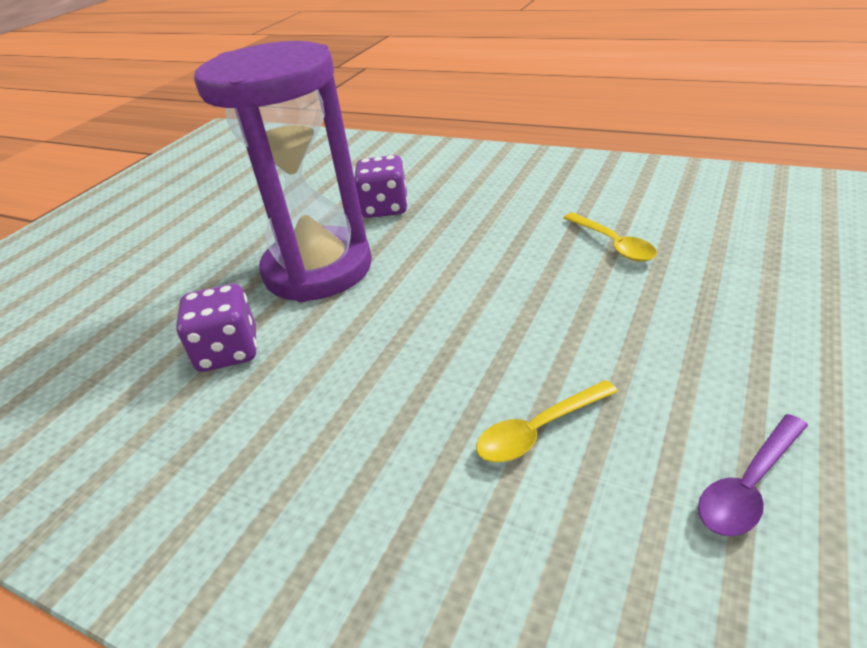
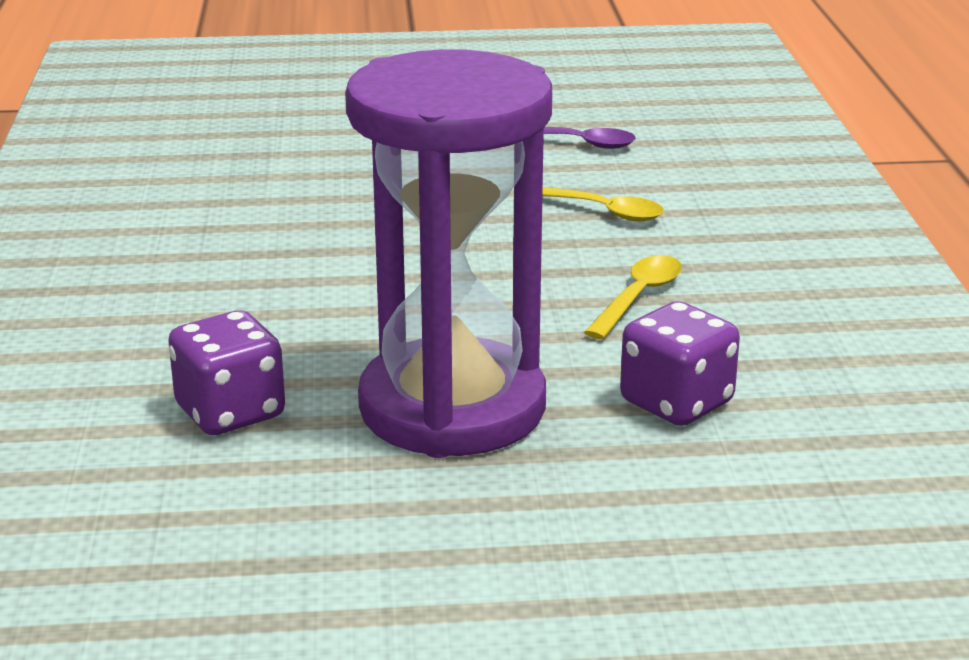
camera: 125 degrees left, 10 degrees down
yellow spoon [563,213,657,262] -> yellow spoon moved to [584,255,682,339]

